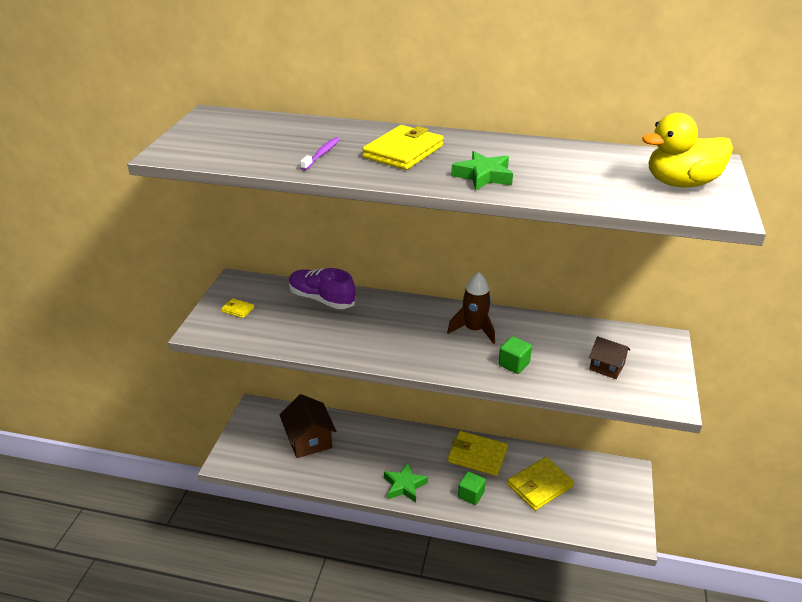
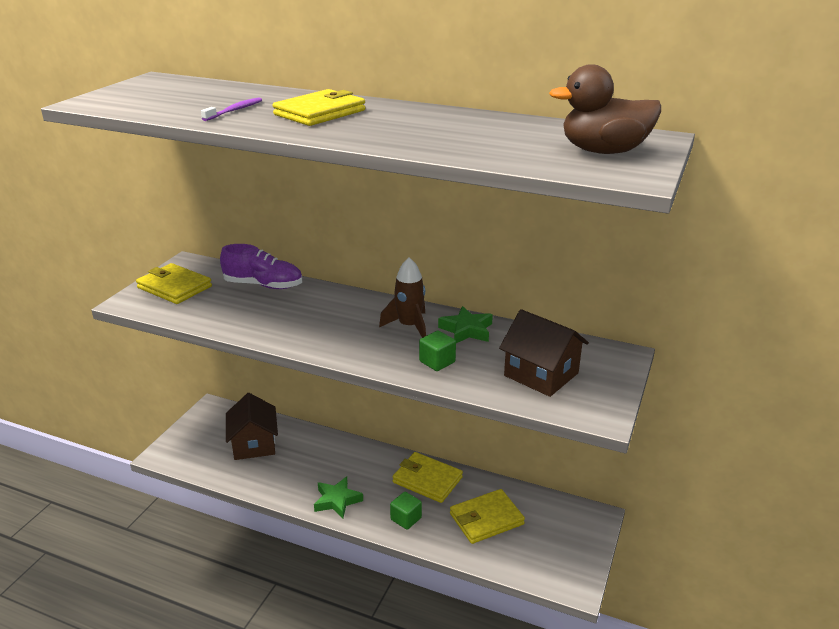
camera: 10 degrees right, 5 degrees down
yellow wallet [221,298,254,318] -> yellow wallet [136,263,212,304], size x2.18
purple shoe [289,268,356,309] -> purple shoe turned 150 degrees clockwise [220,244,302,289]
green star [451,151,513,190] -> green star moved to [438,306,493,343]
brown house [589,336,631,379] -> brown house [499,309,589,397], size x1.72
yellow duck [642,113,733,187] -> brown duck [549,64,661,154]

